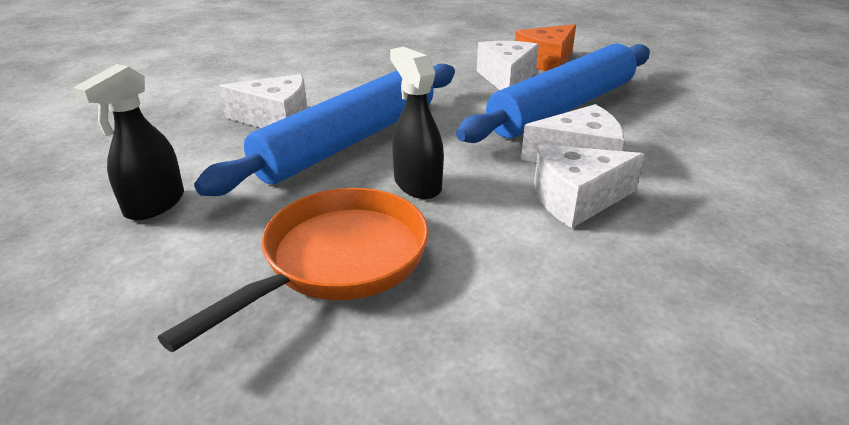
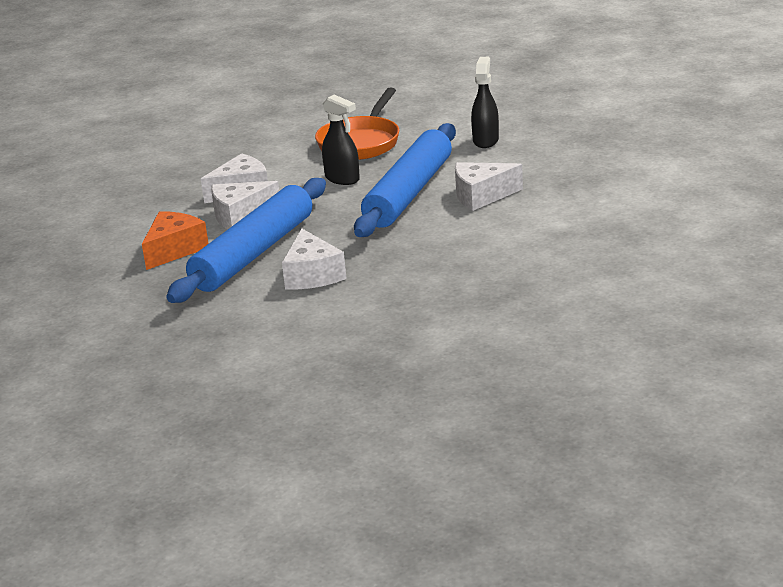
camera: 165 degrees right, 5 degrees down
orange cheese [515,24,576,71] -> orange cheese moved to [142,211,209,270]

